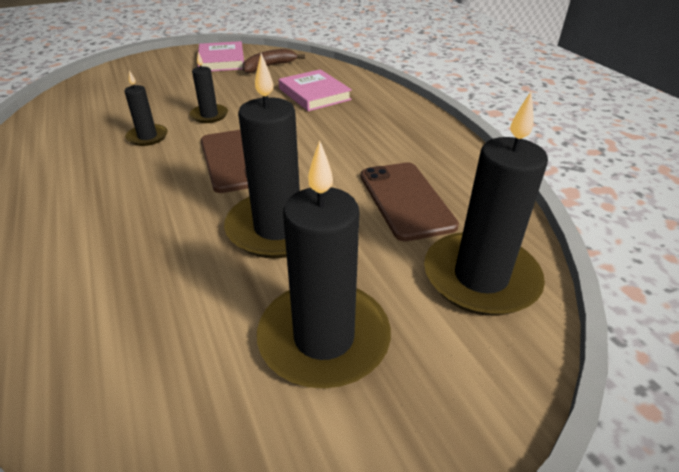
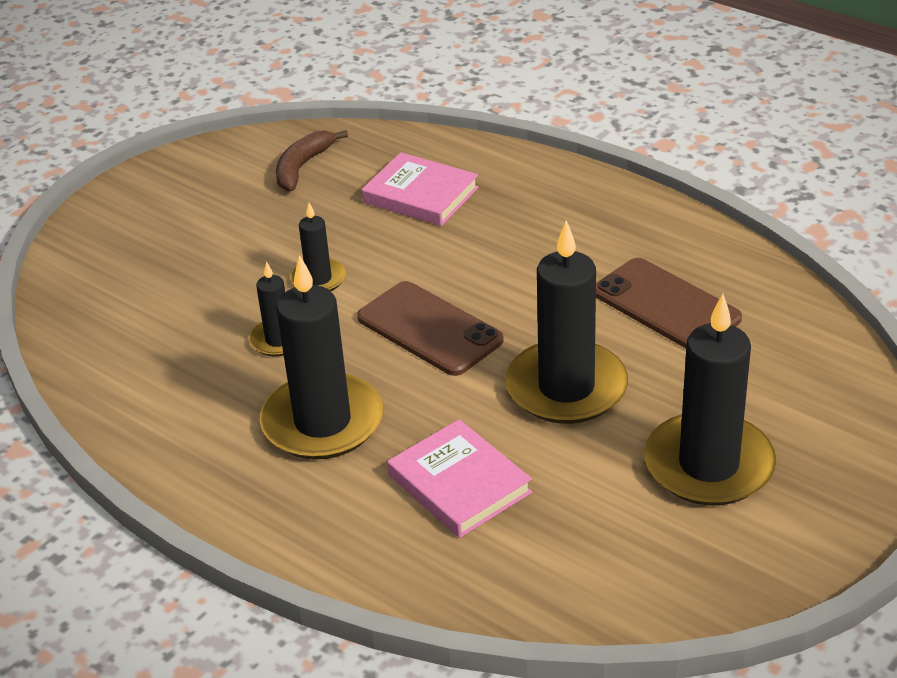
camera: 25 degrees left, 0 degrees up
pink book [198,41,244,71] -> pink book moved to [387,419,532,538]
black candle [424,91,548,316] -> black candle moved to [260,255,383,460]

